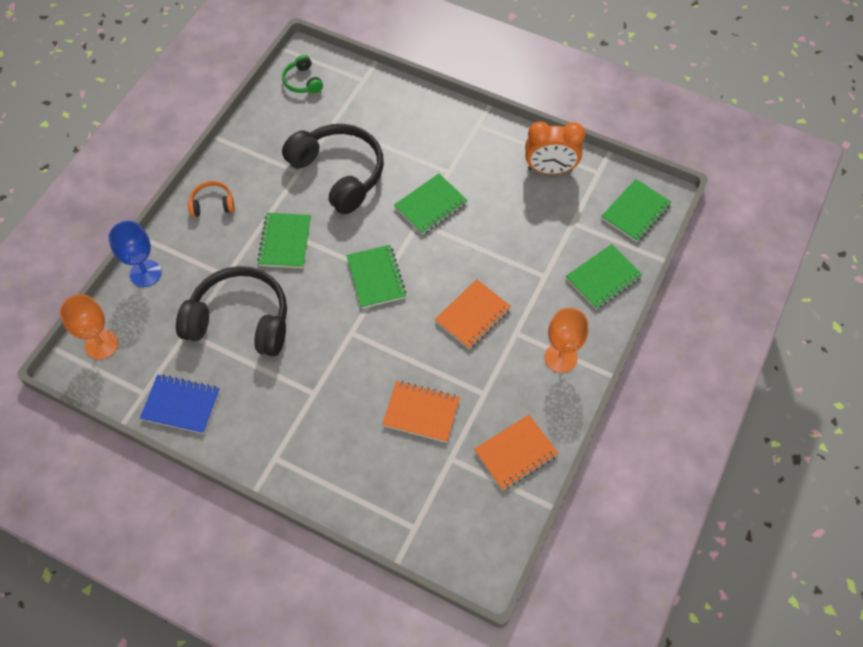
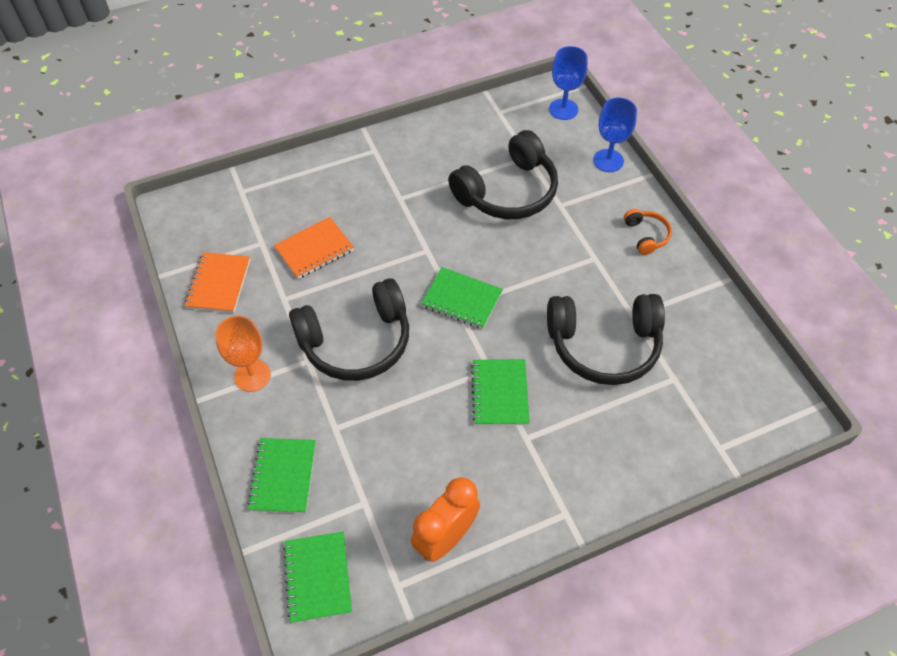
camera: 130 degrees right, 5 degrees down
orange goblet [59,294,118,359] -> blue goblet [549,46,588,120]
blue notebook [140,374,220,434] -> none
orange headphones [188,181,235,217] -> orange headphones turned 45 degrees counterclockwise [624,209,672,255]
green notebook [257,213,311,268] -> none
green headphones [282,55,323,93] -> none
orange notebook [434,279,511,349] -> black headphones [289,278,409,381]

